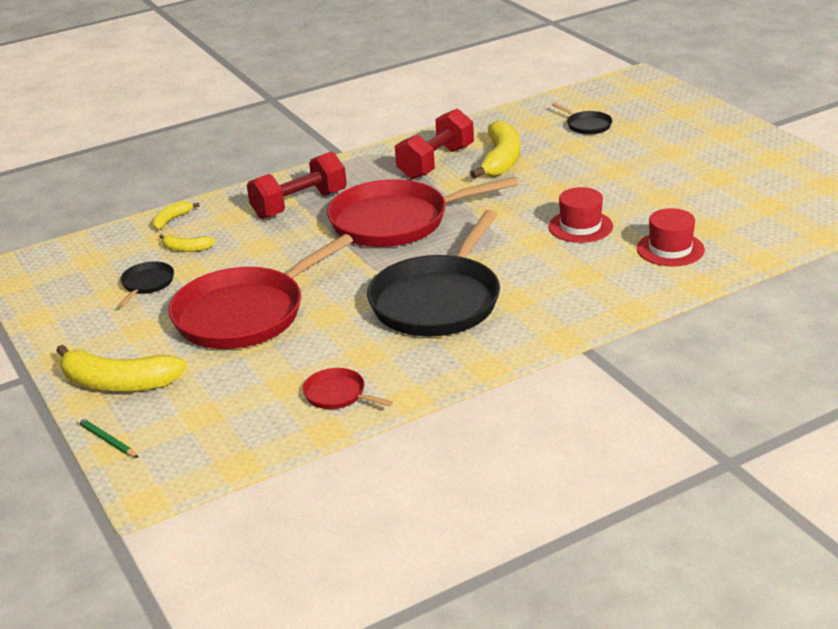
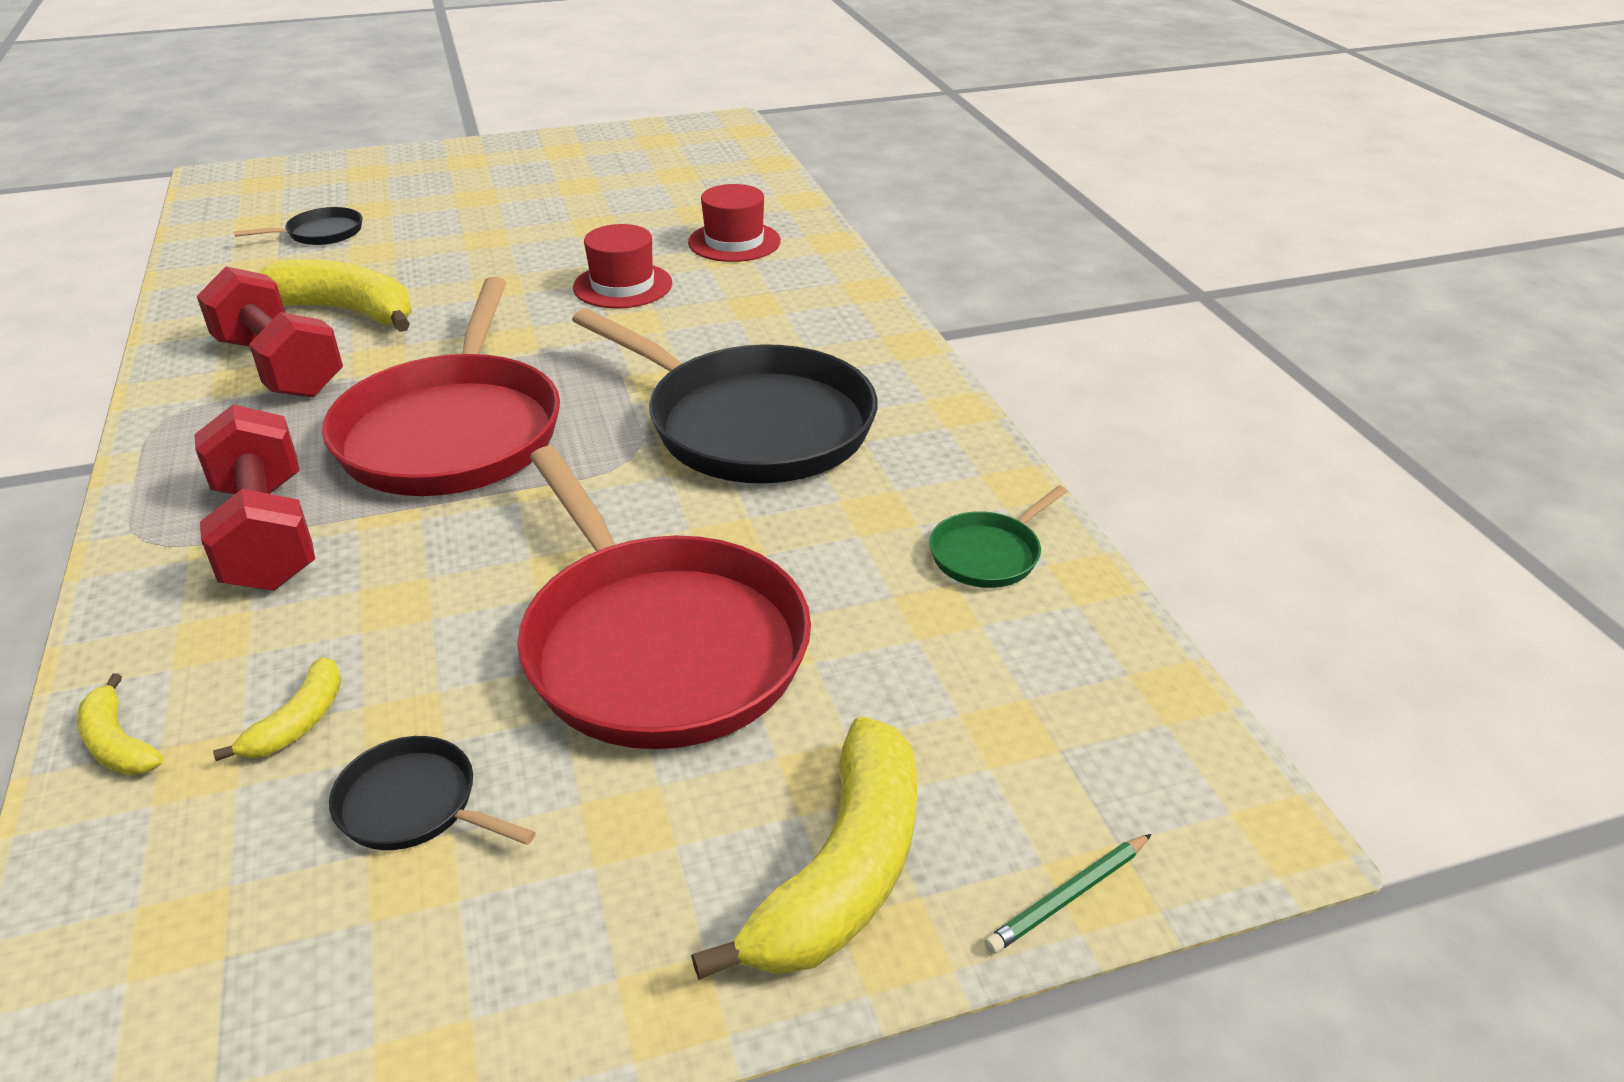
camera: 80 degrees left, 5 degrees up
red pan [303,368,393,409] -> green pan [929,485,1067,588]

